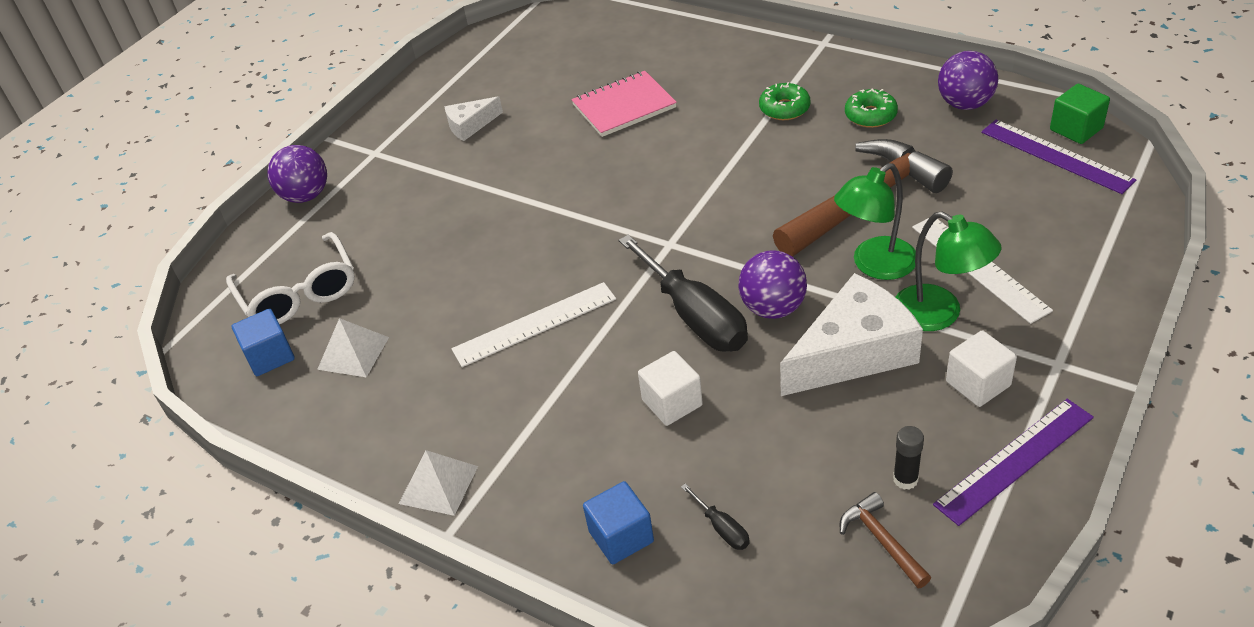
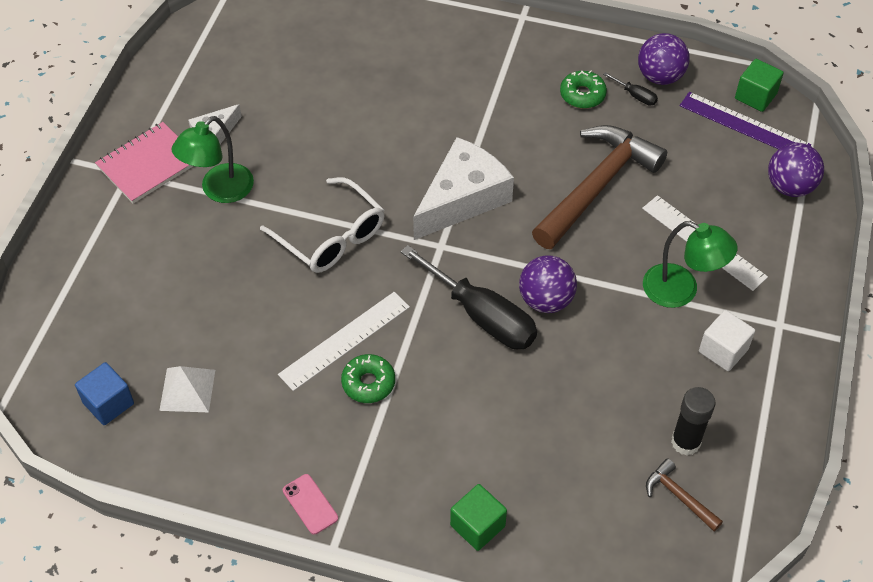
camera: 20 degrees left, 10 degrees up
white glasses [226,232,355,324] -> white glasses moved to [260,177,385,273]
purple ball [268,145,327,203] -> purple ball moved to [768,143,824,197]
white pyramid [399,450,478,516] -> pink phone [283,474,338,535]
pink notebook [571,71,677,137] -> pink notebook moved to [95,122,193,203]
blue cube [583,481,654,564] -> green cube [450,484,507,551]
white cube [638,351,703,426] -> none
black screwdriver [681,483,750,550] -> black screwdriver moved to [603,72,658,106]
green donut [759,82,811,120] -> green donut moved to [341,354,395,403]
white cheese [780,273,923,396] -> white cheese moved to [413,137,514,240]
green lamp [834,163,916,280] -> green lamp moved to [172,116,254,203]
black glue stick [893,426,924,490] -> black glue stick [671,387,715,455], size x1.52
purple ruler [933,399,1094,526] -> none

